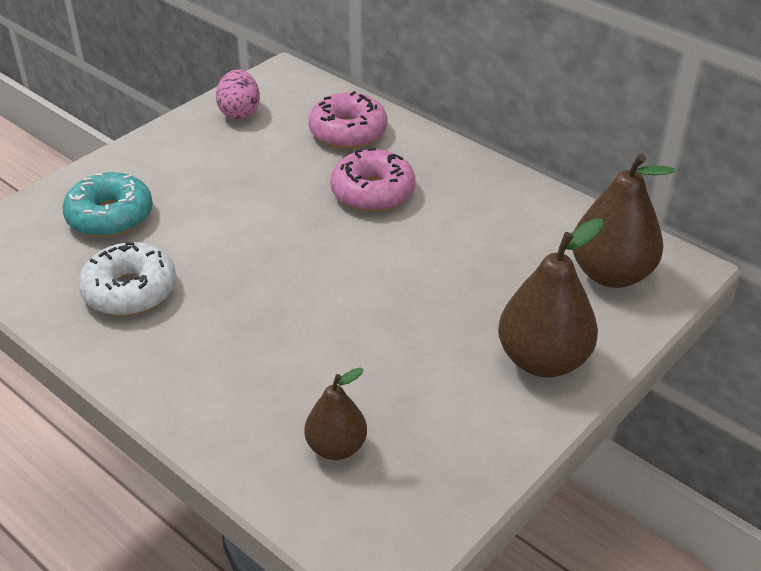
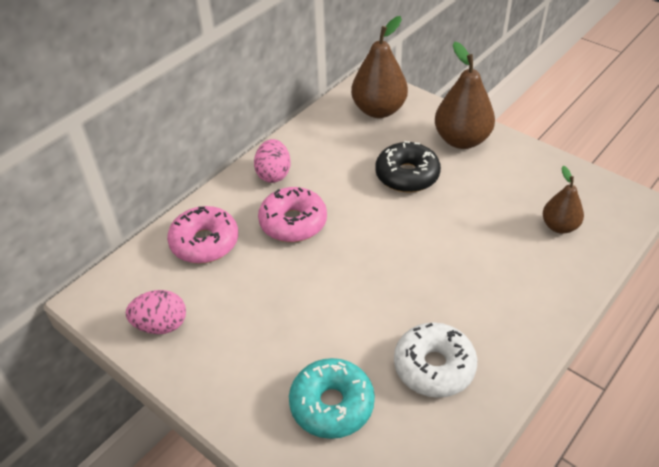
camera: 90 degrees left, 5 degrees up
none -> pink egg [254,139,291,183]
none -> black donut [375,141,441,192]

